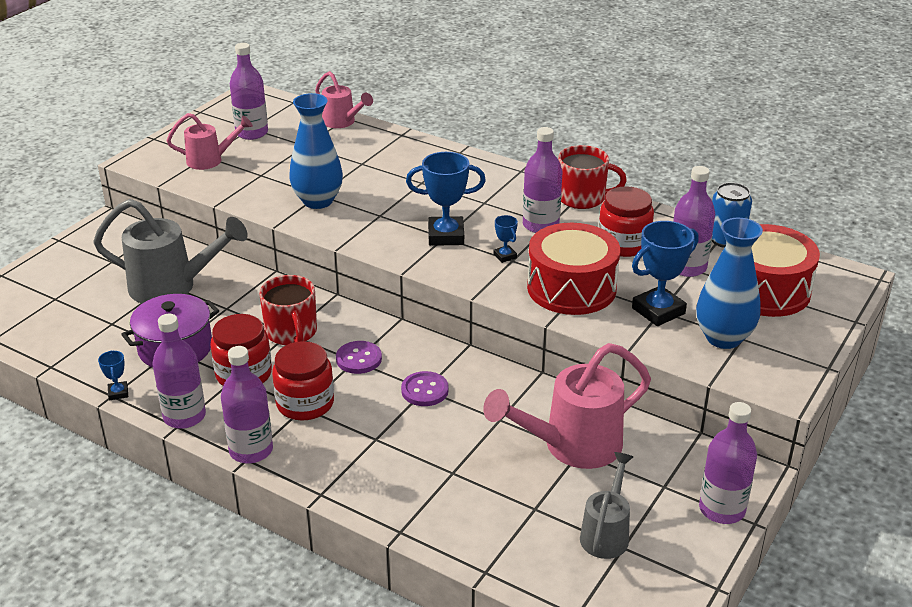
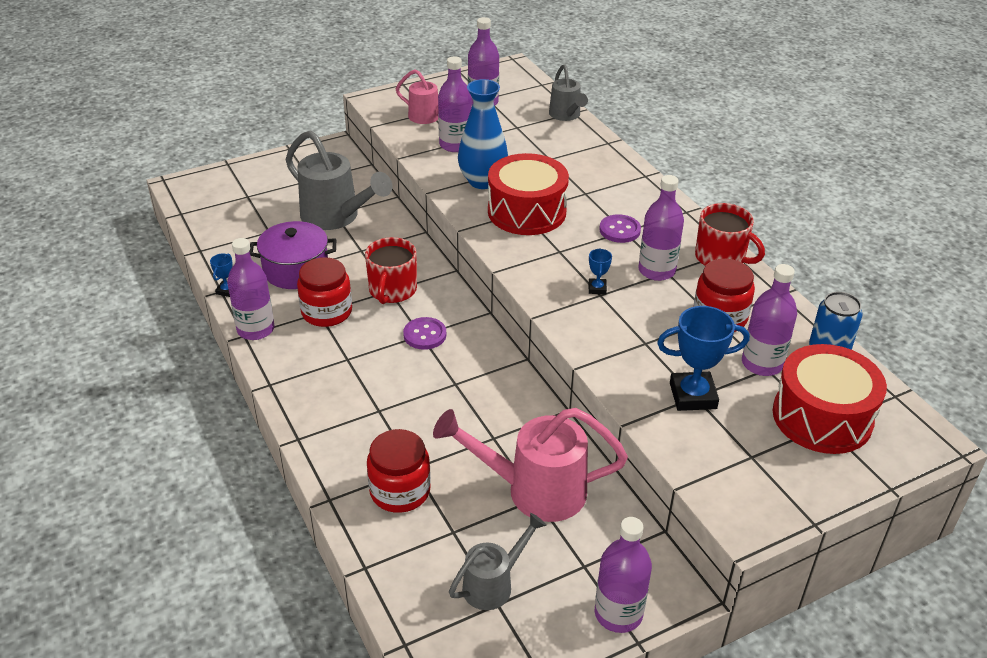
camera: 30 degrees right, 5 degrees up
purple bottle [221,346,273,463] -> purple bottle moved to [438,56,471,152]
red jar [272,341,334,421] -> red jar moved to [367,429,431,513]
pink watering can [315,71,373,128] -> grey watering can [549,64,588,121]
purple button [401,371,449,406] -> purple button moved to [599,214,641,243]
blue trophy [406,152,486,246] -> none
red drum [527,223,620,315] -> red drum moved to [488,153,569,235]
blue vase [696,218,763,349] -> none

